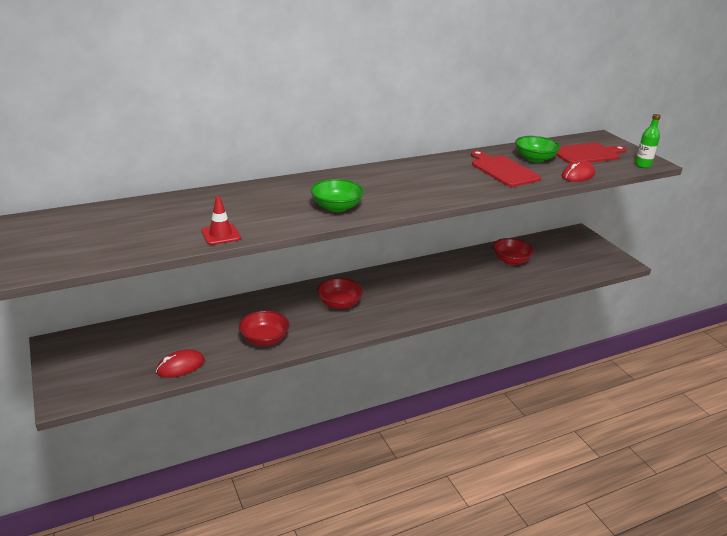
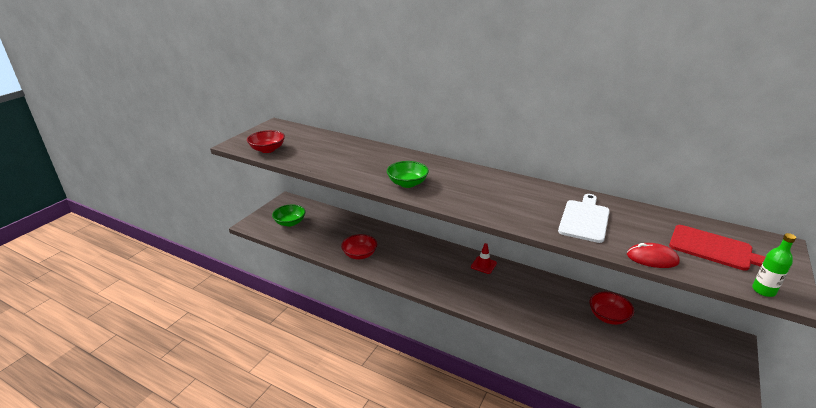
camera: 55 degrees right, 0 degrees up
red mouse [156,349,205,378] -> none
red traffic cone [201,196,241,245] -> red traffic cone moved to [471,243,497,274]
red bowl [317,278,363,309] -> red bowl moved to [247,130,285,153]
red cutting board [471,150,541,187] -> white cutting board [558,194,610,243]
green bowl [515,136,561,163] -> green bowl moved to [272,205,305,227]

